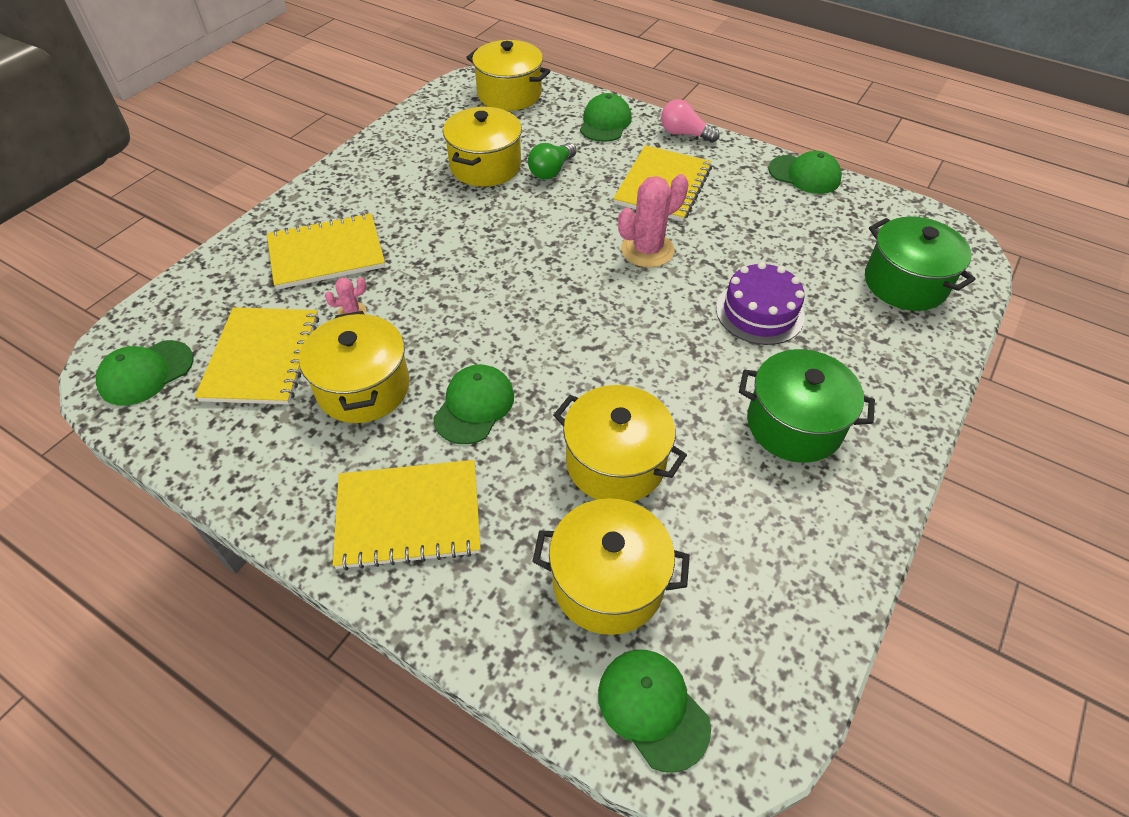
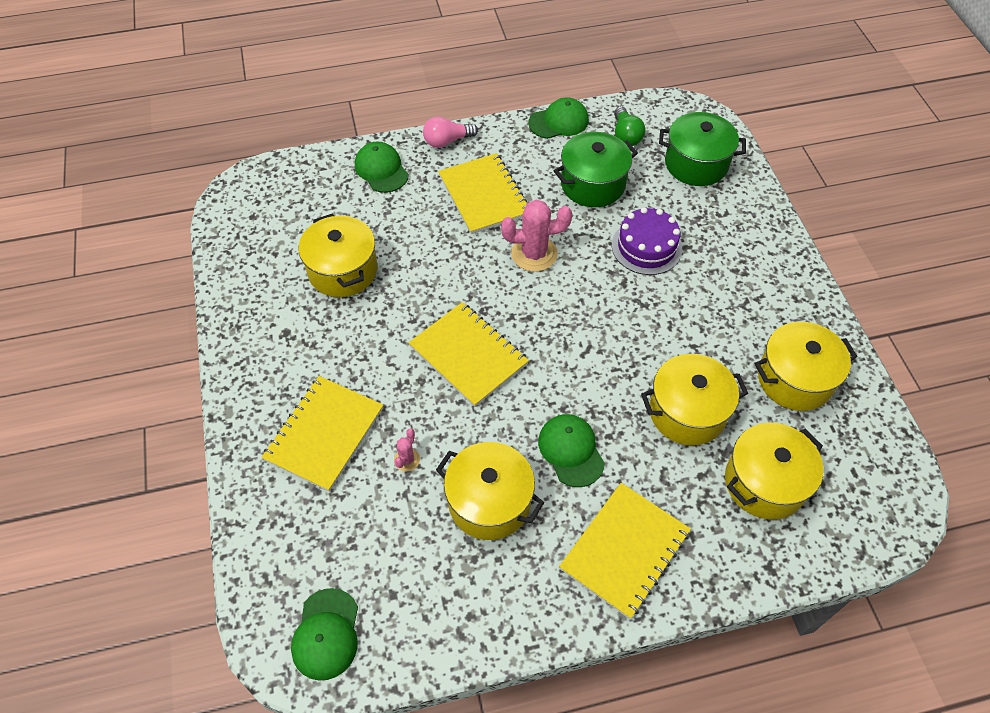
camera: 45 degrees left, 5 degrees up
yellow notebook [195,307,319,404] -> yellow notebook moved to [409,302,529,407]
yellow pot [466,40,551,111] -> yellow pot moved to [755,322,857,411]
green light bulb [528,143,577,179] -> green light bulb moved to [614,106,645,146]
green cap [598,650,711,773] -> none
pink cactus [618,174,689,268] -> pink cactus turned 75 degrees clockwise [501,200,572,272]
green pot [739,349,875,463] -> green pot moved to [554,132,638,207]

